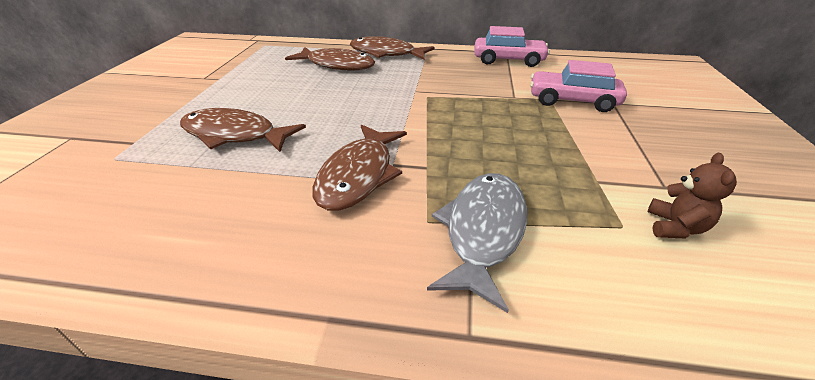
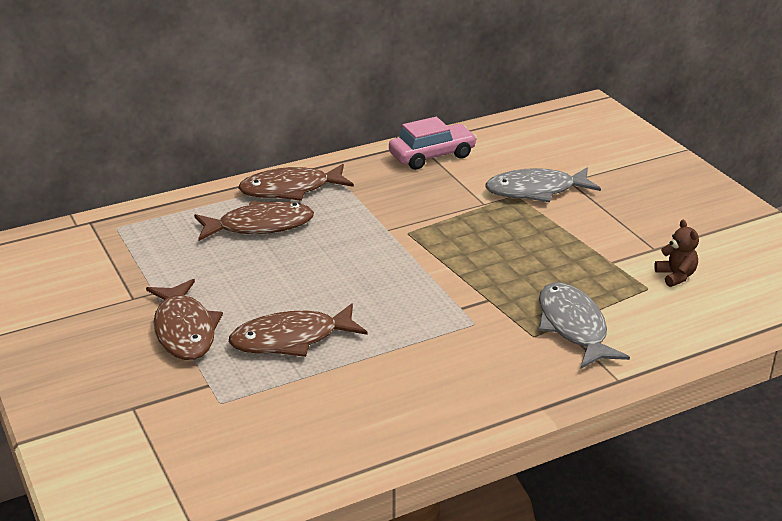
camera: 35 degrees left, 5 degrees down
brown fish [313,124,407,211] -> brown fish moved to [146,279,223,360]
pink car [530,60,627,112] -> grey fish [485,167,601,202]

